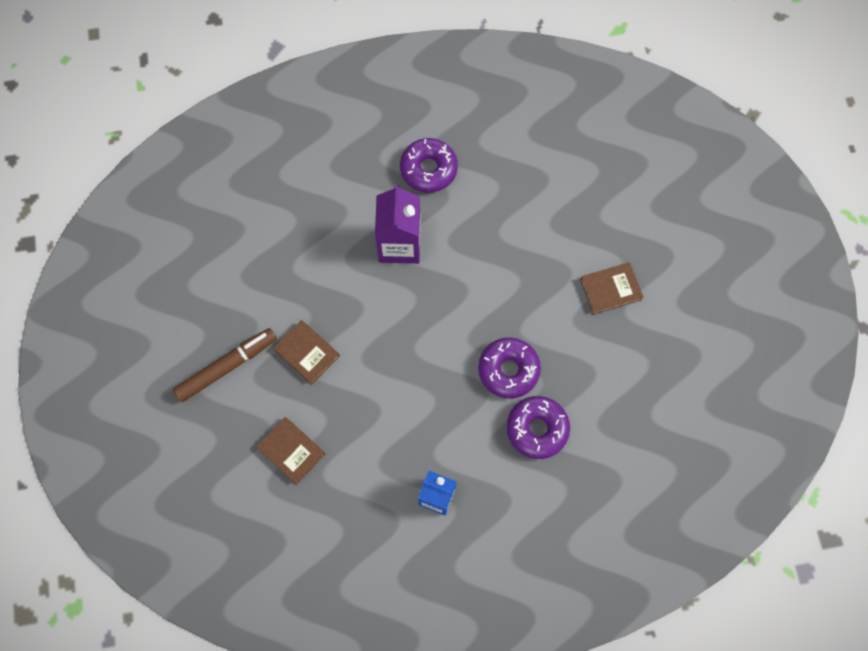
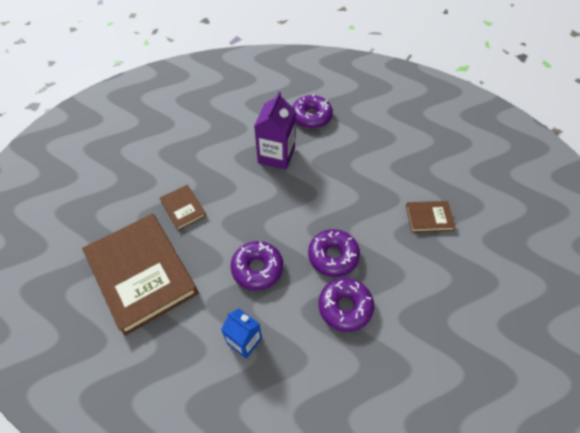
camera: 15 degrees right, 15 degrees down
brown marker [173,328,277,402] -> none
brown book [256,417,325,485] -> brown book [82,214,198,336], size x2.23
none -> purple donut [231,241,283,290]

